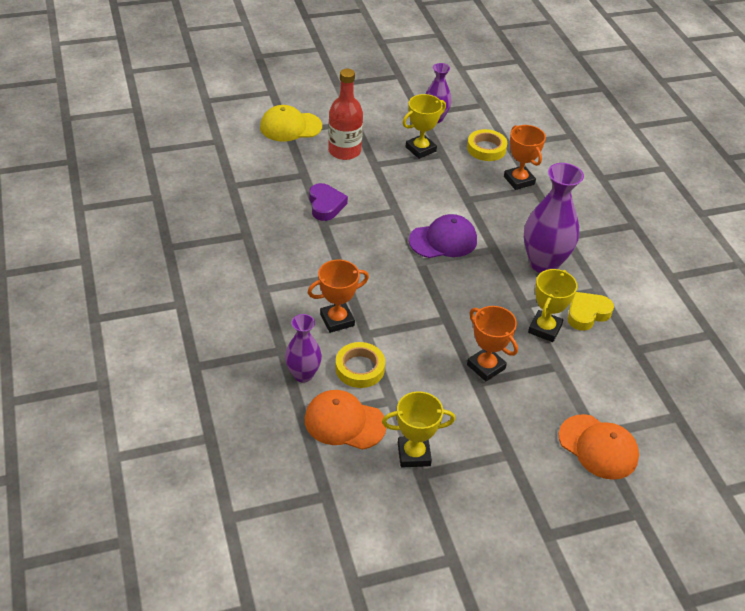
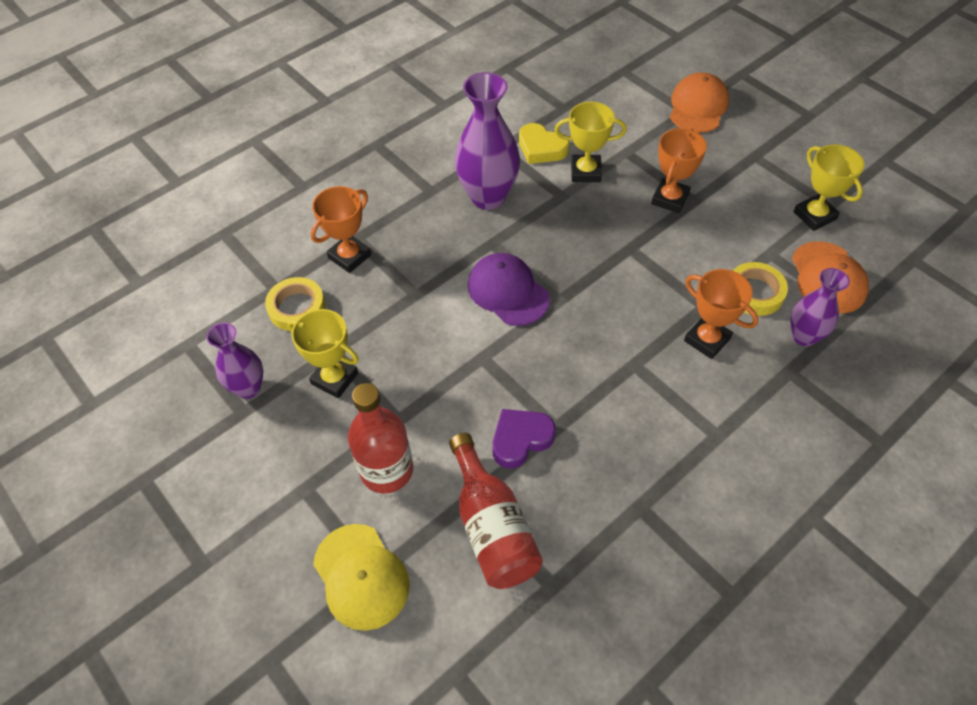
camera: 110 degrees left, 10 degrees up
none -> red bottle [449,433,543,589]

